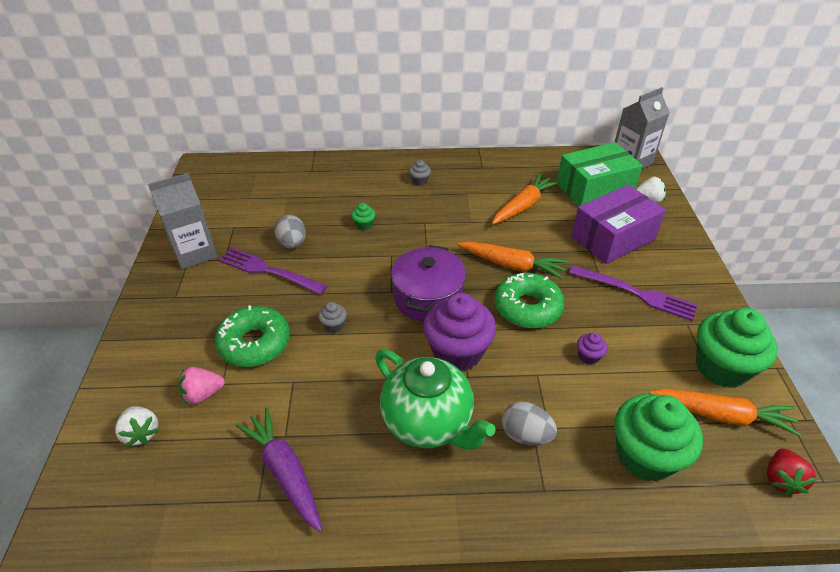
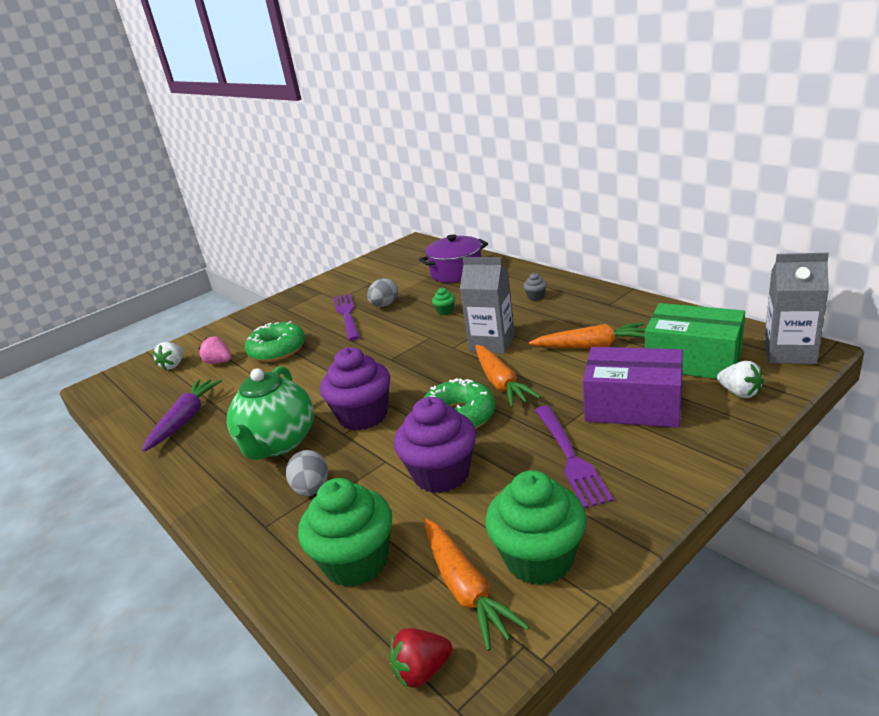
camera: 55 degrees right, 15 degrees down
grey carton [148,173,217,269] -> grey carton moved to [460,257,515,354]
grey cupcake [318,302,347,333] -> none
purple pot [391,245,466,321] -> purple pot moved to [419,234,488,283]
purple cupcake [577,333,607,365] -> purple cupcake [394,397,476,493], size x2.38

